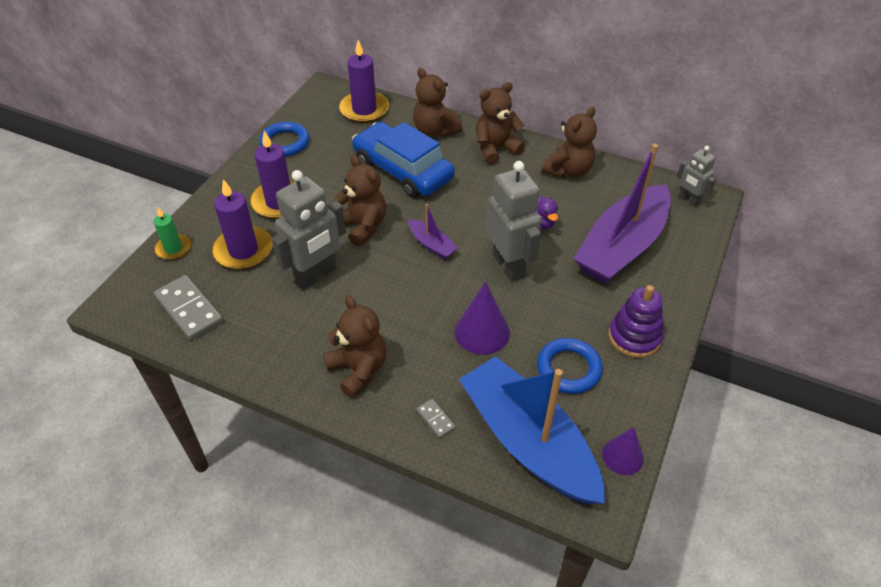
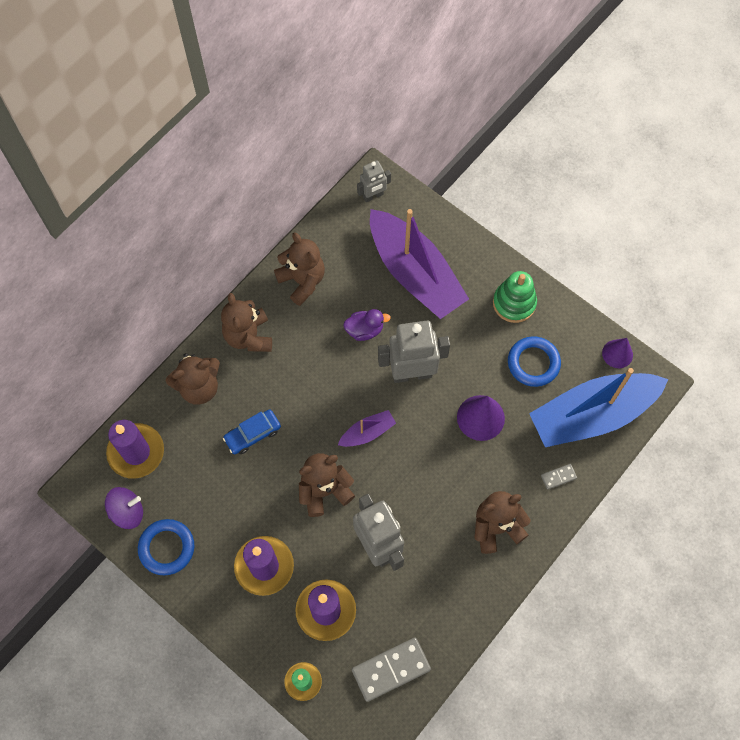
camera: 75 degrees left, 20 degrees up
blue car [352,122,455,198] -> blue car [223,409,281,454], size x0.49
purple stacking toy [608,285,663,358] -> green stacking toy [493,271,537,323]
none -> purple spinning top [105,487,143,529]

